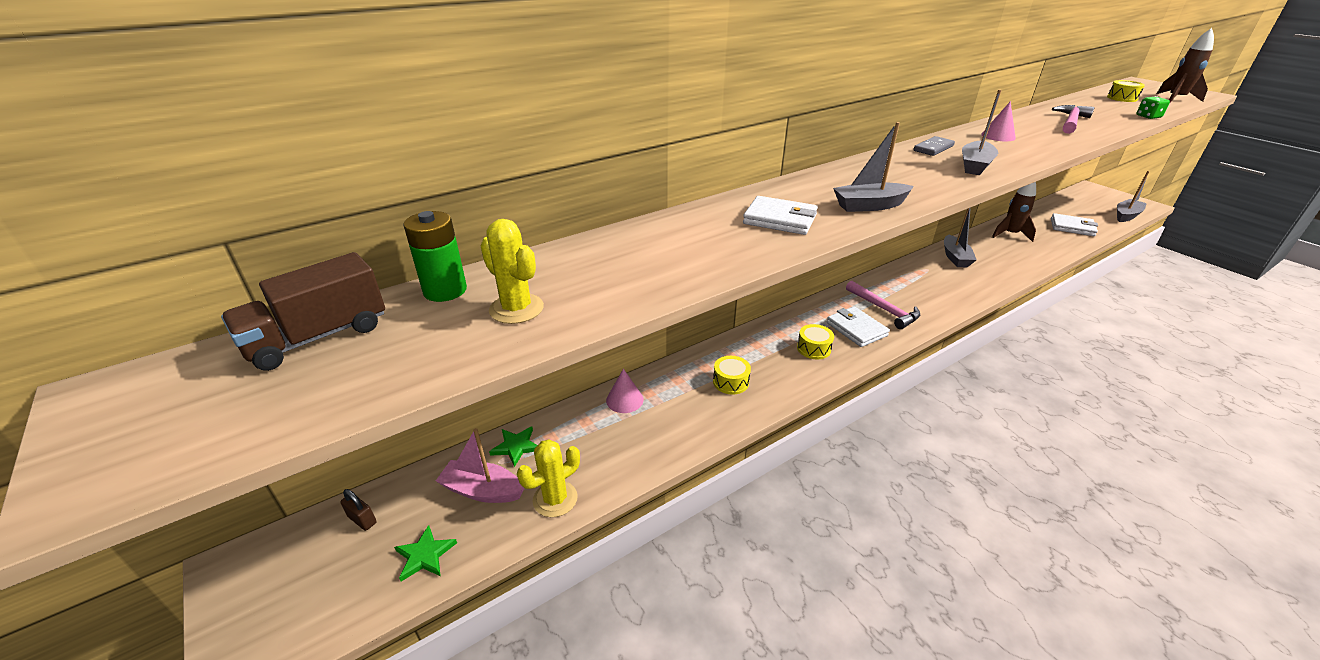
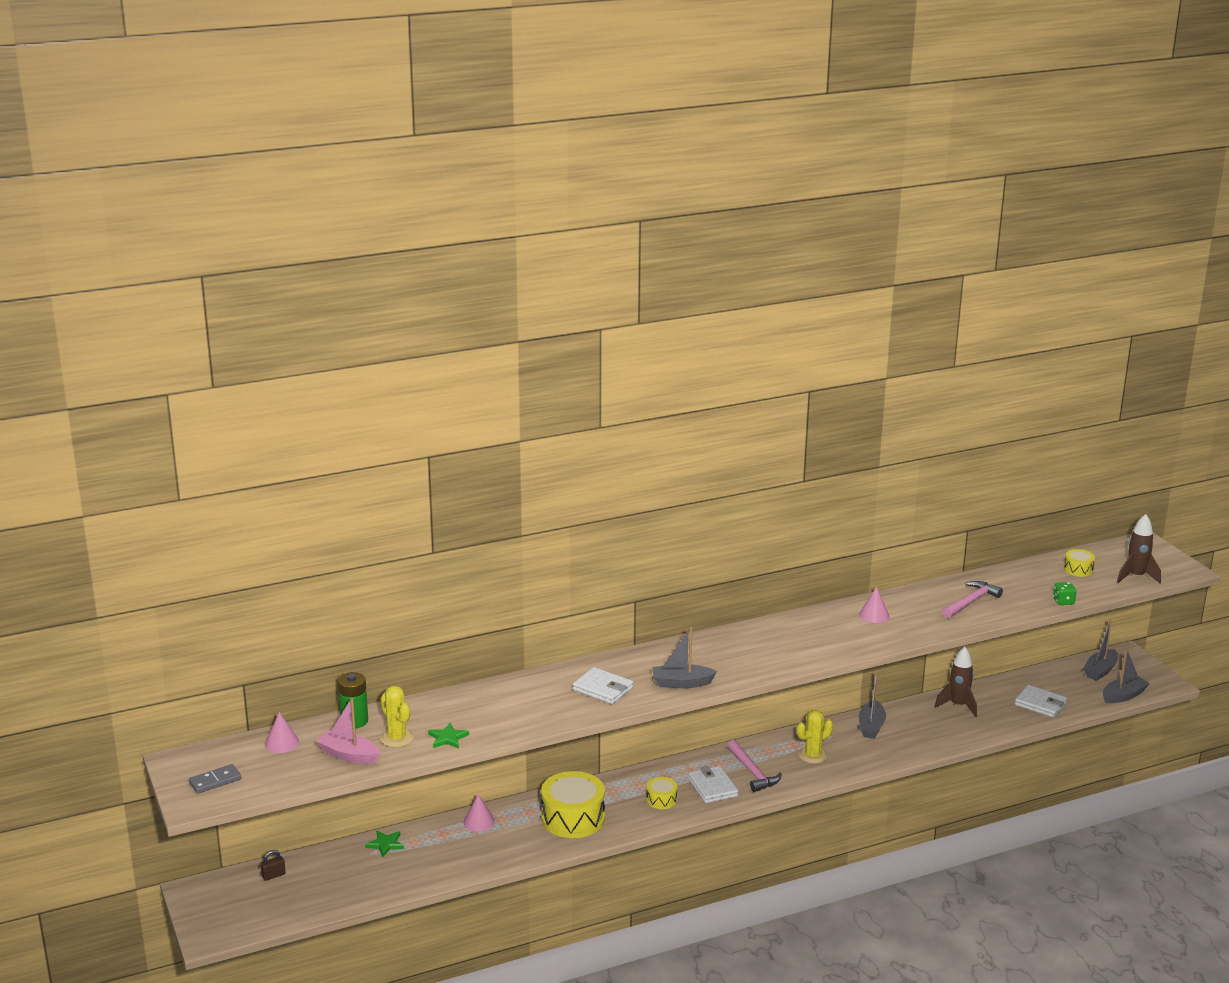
camera: 10 degrees right, 10 degrees down
brown truck [221,252,385,371] -> pink cone [265,712,299,753]
brown padlock [340,489,377,531] -> brown padlock turned 75 degrees counterclockwise [261,850,286,881]
green star [394,525,457,581] -> green star moved to [428,723,469,749]
pink boat [436,428,524,503] -> pink boat moved to [316,698,381,764]
yellow cactus [517,439,580,517] -> yellow cactus moved to [797,710,833,764]
yellow drum [713,356,751,395] -> yellow drum [541,771,605,838], size x2.03
grey domino [913,136,955,156] -> grey domino moved to [189,764,241,794]
grey boat [962,89,1002,175] -> grey boat moved to [1083,620,1118,681]

